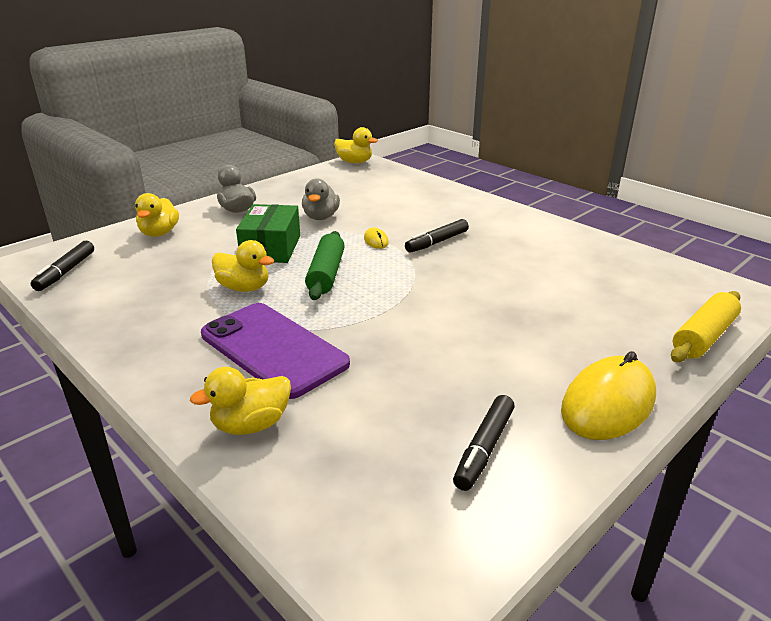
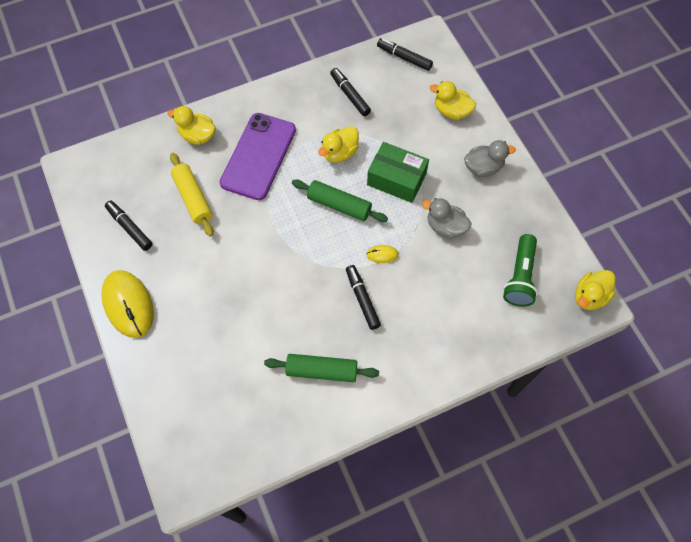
camera: 110 degrees right, 35 degrees up
yellow duck [190,367,291,435] -> yellow duck turned 60 degrees counterclockwise [168,106,216,145]
purple phone [201,303,350,399] -> purple phone turned 45 degrees counterclockwise [220,113,296,200]
yellow rolling pin [671,291,741,362] -> yellow rolling pin moved to [170,153,214,237]
none -> green rolling pin [264,354,379,382]
none -> black marker [330,68,371,116]
none -> green flashlight [503,234,538,307]

